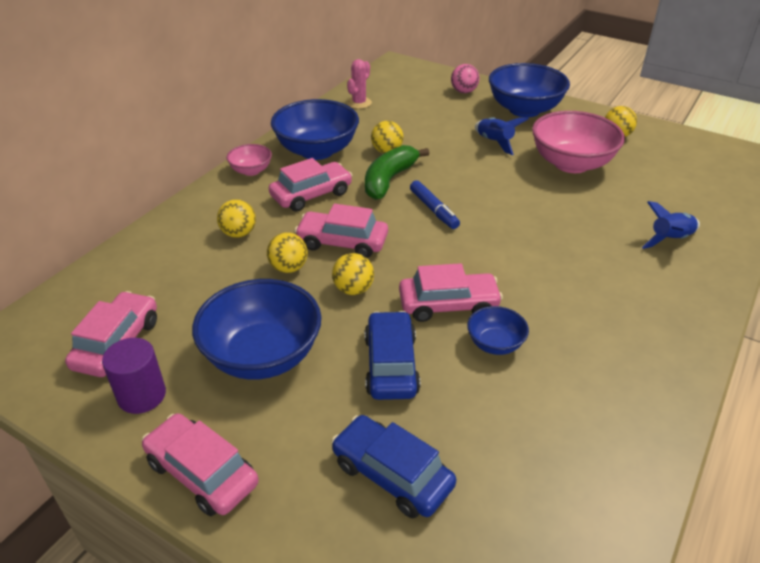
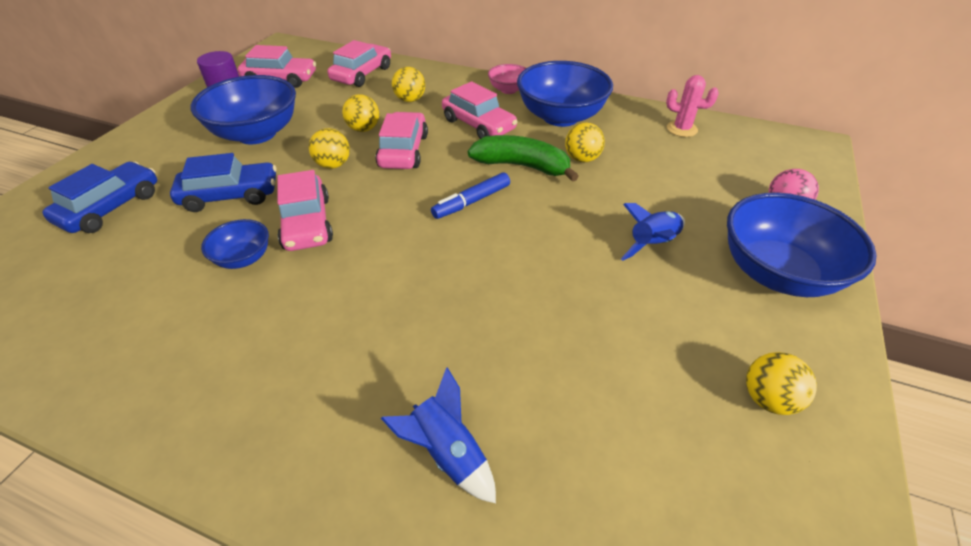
camera: 80 degrees right, 5 degrees up
pink car [142,413,259,516] -> pink car moved to [327,40,391,87]
pink bowl [532,111,625,173] -> none

